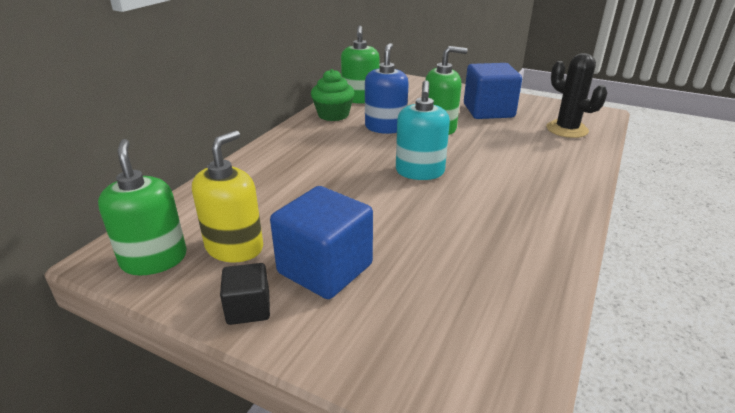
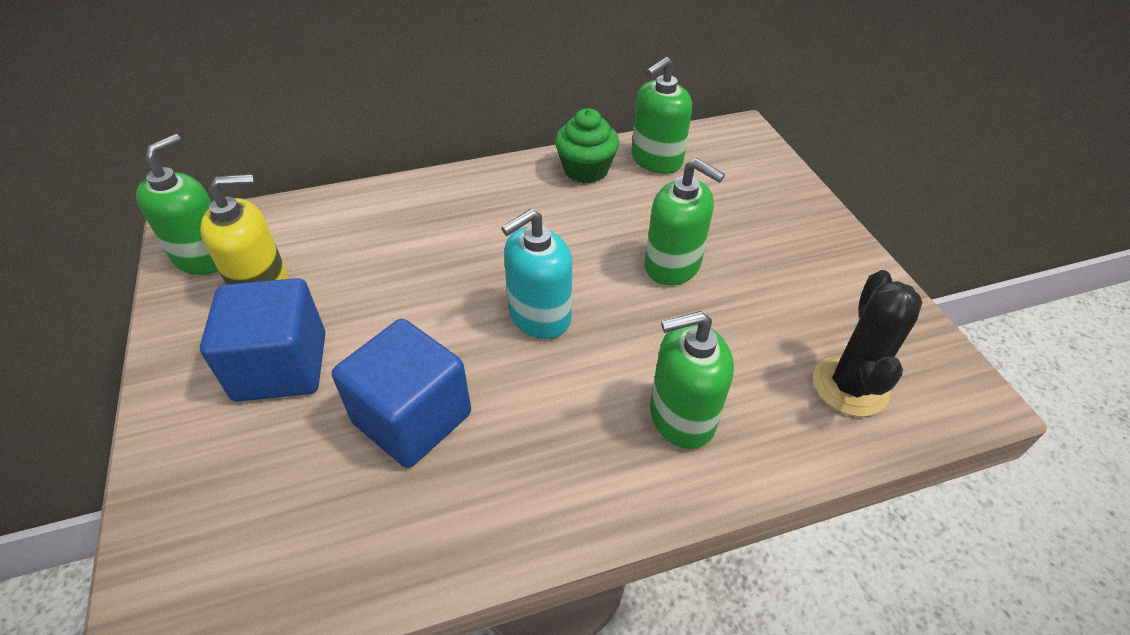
camera: 45 degrees right, 15 degrees up
black cube [220,263,270,325] -> none
blue soap dispenser [365,43,409,134] -> none
blue cube [464,63,522,119] -> blue cube moved to [332,319,471,468]
none -> green soap dispenser [650,311,734,449]

